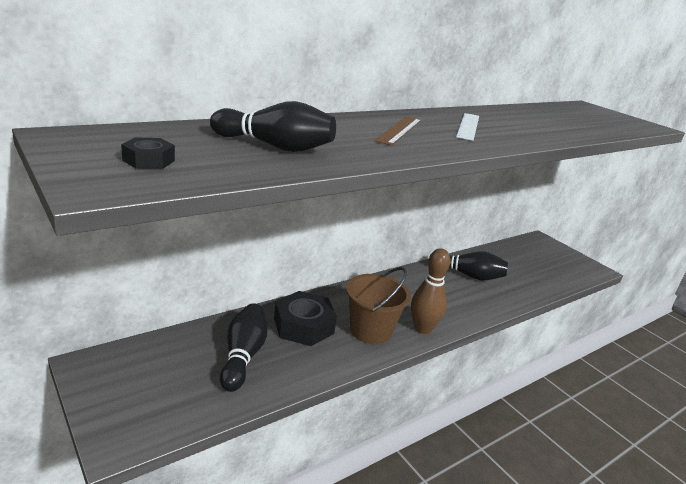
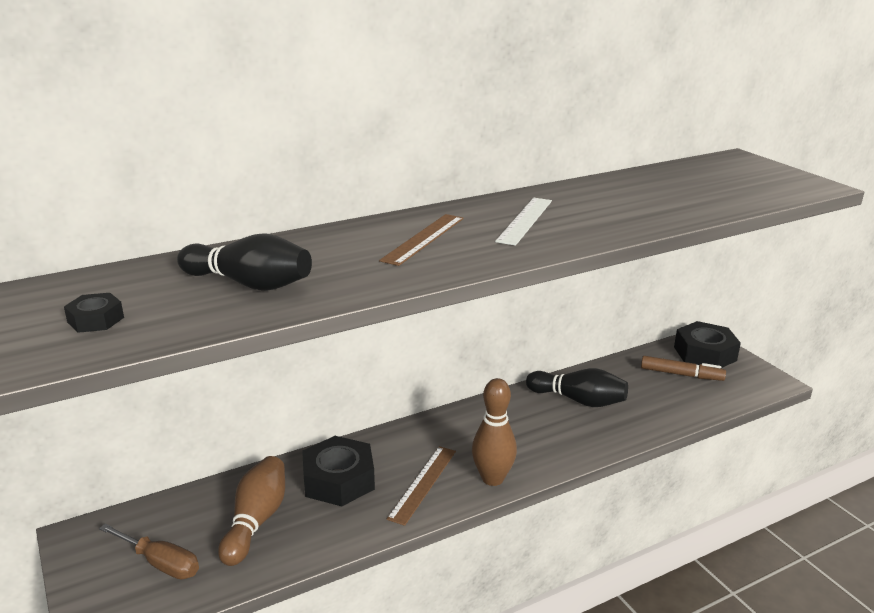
camera: 10 degrees right, 0 degrees up
black bowling pin [220,303,268,392] -> brown bowling pin [218,456,285,566]
brown bucket [346,267,411,344] -> brown ruler [387,446,456,526]
none -> brown screwdriver [99,524,199,579]
none -> brown marker [641,356,726,381]
none -> black nut [674,321,741,368]

